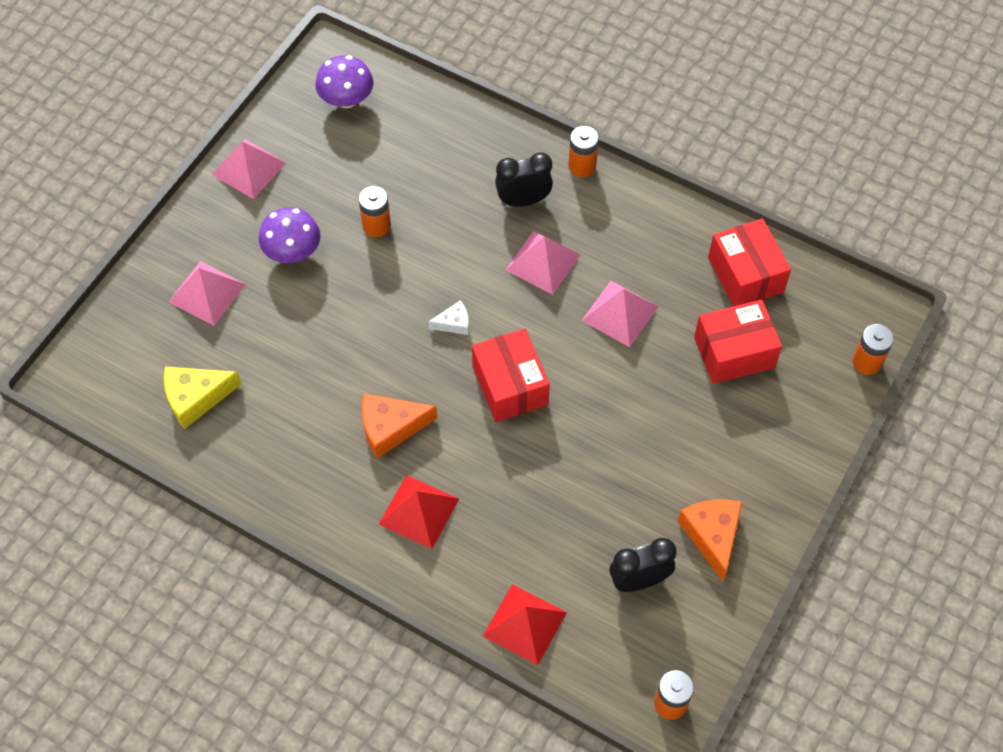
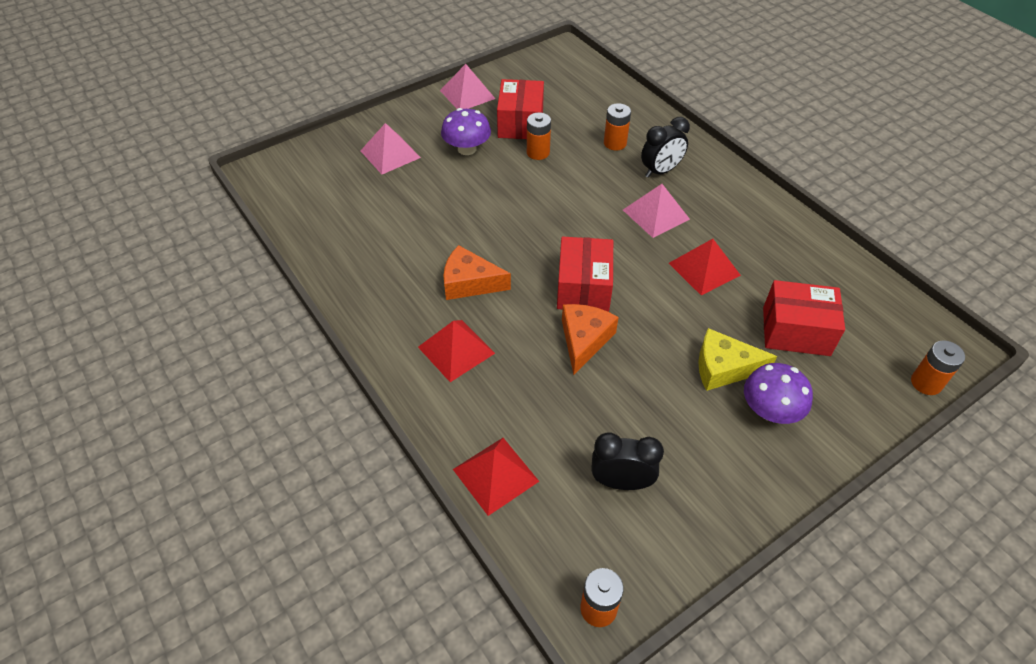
camera: 25 degrees right, 10 degrees down
yellow cheese [164,367,242,429] -> yellow cheese moved to [698,328,777,391]
purple mushroom [315,55,374,108] -> purple mushroom moved to [744,363,813,424]
white cheese [428,300,469,335] -> none
black clock [495,153,553,207] -> black clock turned 135 degrees clockwise [641,117,690,178]
orange battery [568,126,599,177] -> orange battery moved to [604,103,631,150]
pink pyramid [582,281,658,347] -> red pyramid [669,239,741,296]
orange cheese [678,499,742,581] -> orange cheese moved to [562,304,619,375]
red box [708,218,791,306] -> red box moved to [497,79,544,139]

